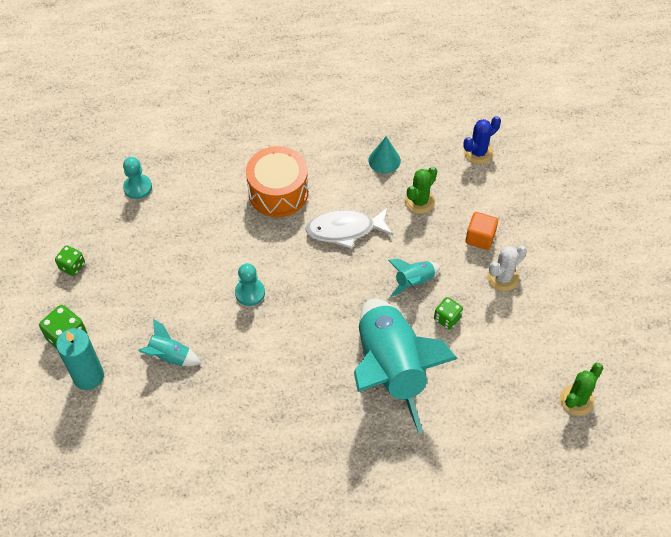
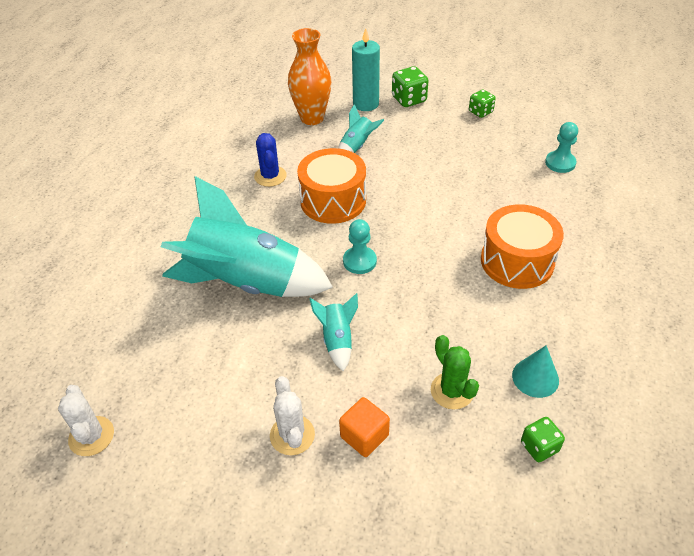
camera: 115 degrees right, 10 degrees down
turquoise pawn [235,263,265,306] -> turquoise pawn moved to [343,219,377,274]
white fish [305,208,393,249] -> none
green dice [434,297,463,329] -> green dice moved to [521,417,565,462]
blue cactus [463,116,501,164] -> blue cactus moved to [254,133,287,187]
green cactus [560,363,603,416] -> white cactus [58,385,114,456]
none -> orange vase [288,28,331,125]
none -> orange drum [297,148,366,224]

